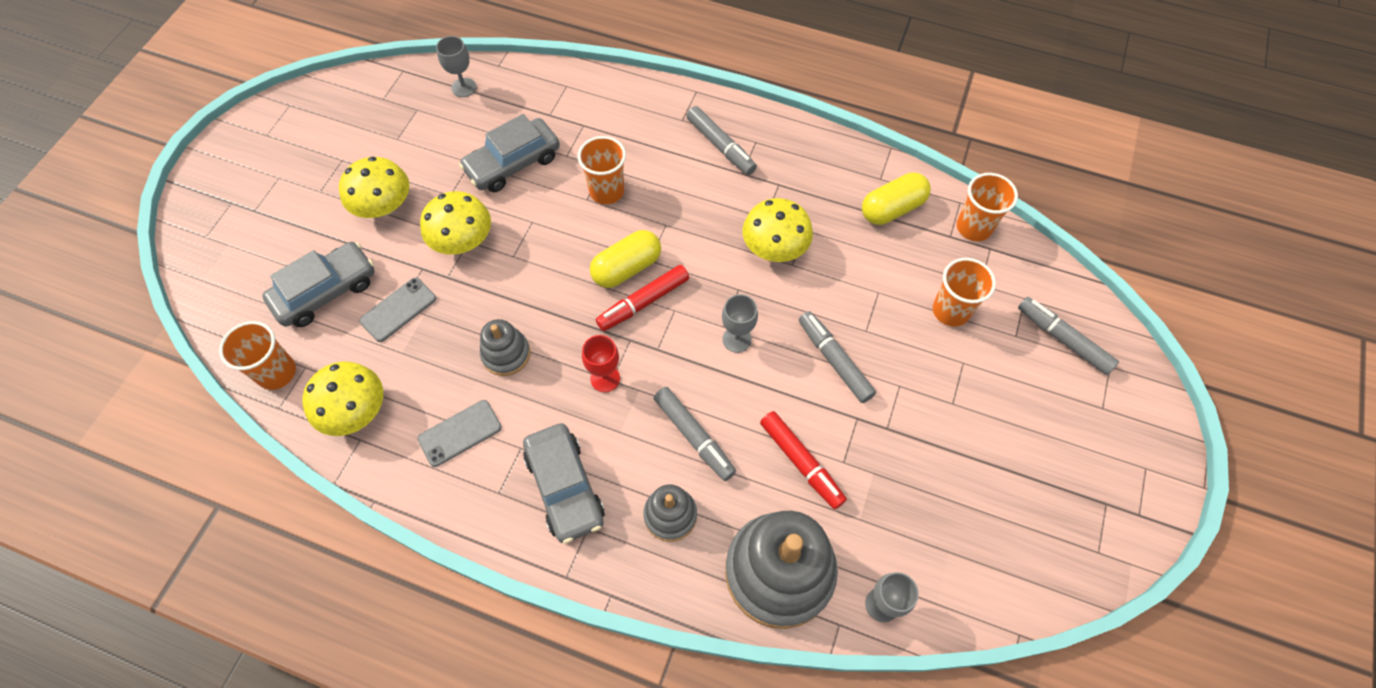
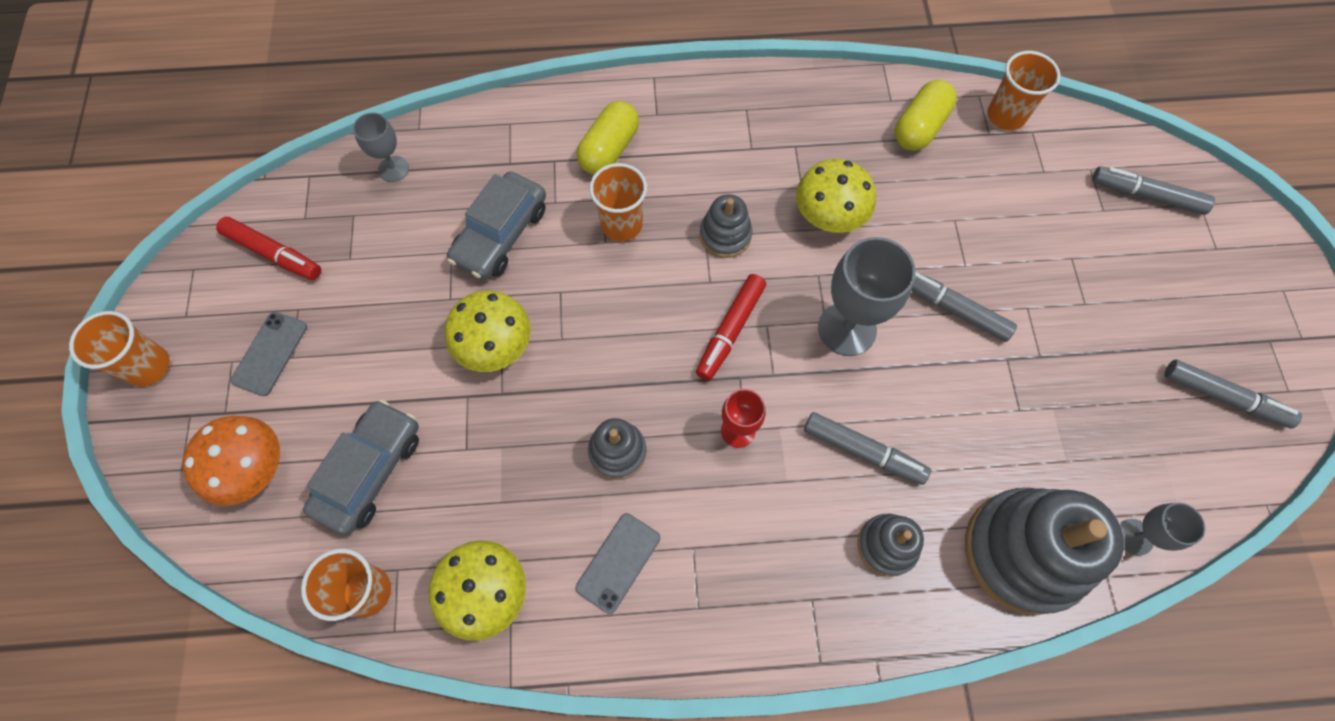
camera: 25 degrees left, 5 degrees up
yellow mushroom [339,157,410,218] -> none
grey phone [359,277,436,342] -> grey phone moved to [230,312,307,396]
grey car [523,423,605,544] -> none
yellow capsule [590,230,661,288] -> yellow capsule moved to [577,101,639,175]
grey marker [686,106,757,175] -> grey marker moved to [1164,360,1302,429]
grey goblet [722,294,758,353] -> grey goblet [818,237,916,356], size x1.77
red marker [760,411,847,509] -> red marker moved to [216,217,321,280]
orange cup [933,258,996,327] -> orange cup moved to [69,311,170,387]
none -> orange mushroom [182,416,280,505]
none -> grey stacking toy [700,194,752,258]

